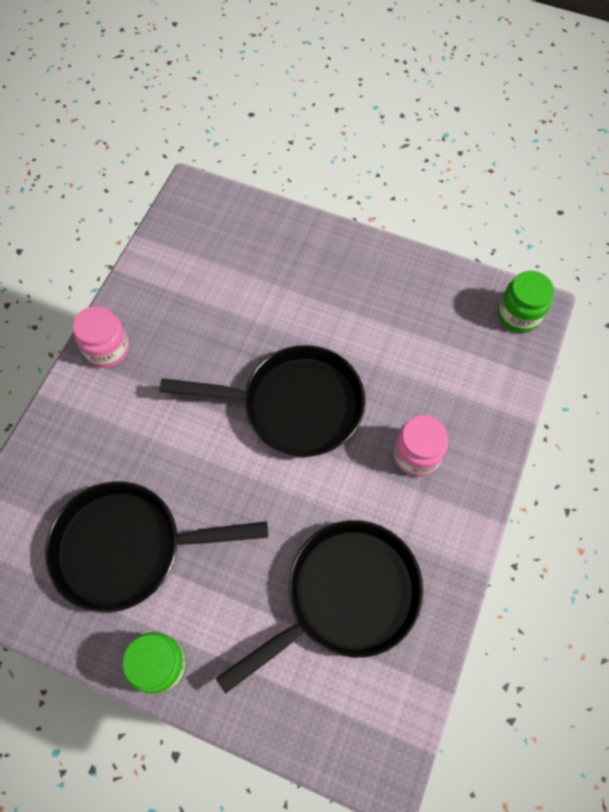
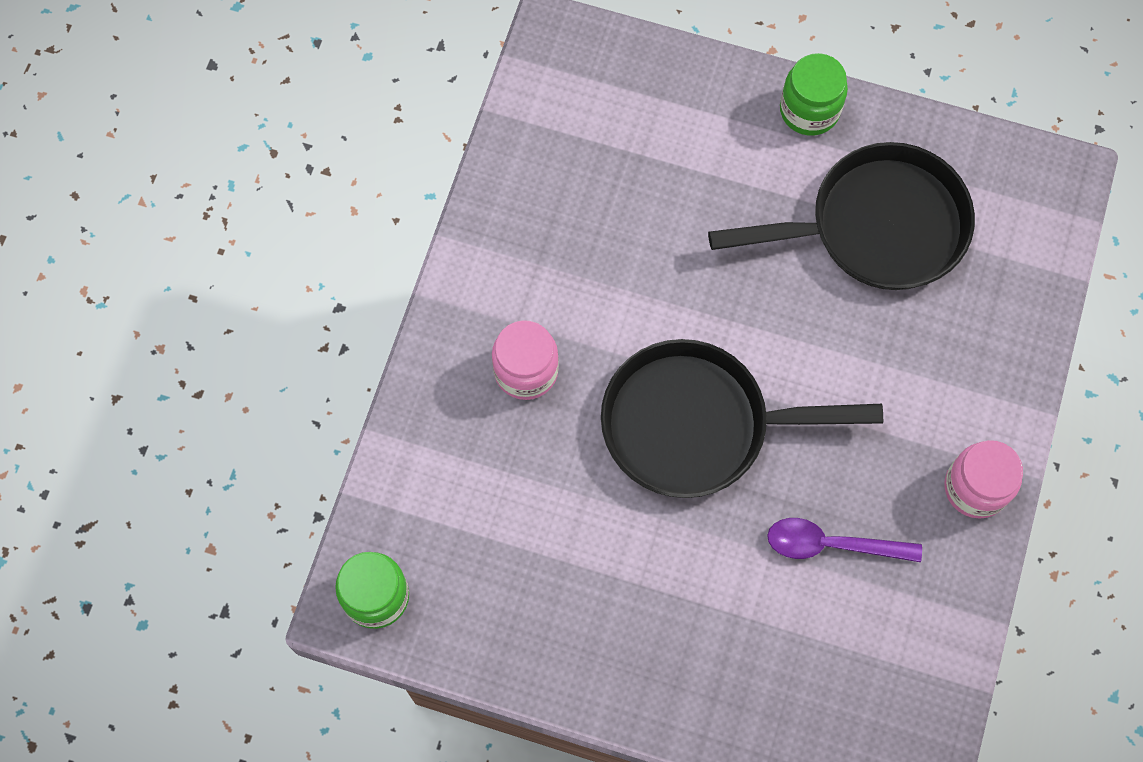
camera: 175 degrees right, 5 degrees up
black pan [216,520,423,694] -> none
none -> purple spoon [767,518,922,562]

